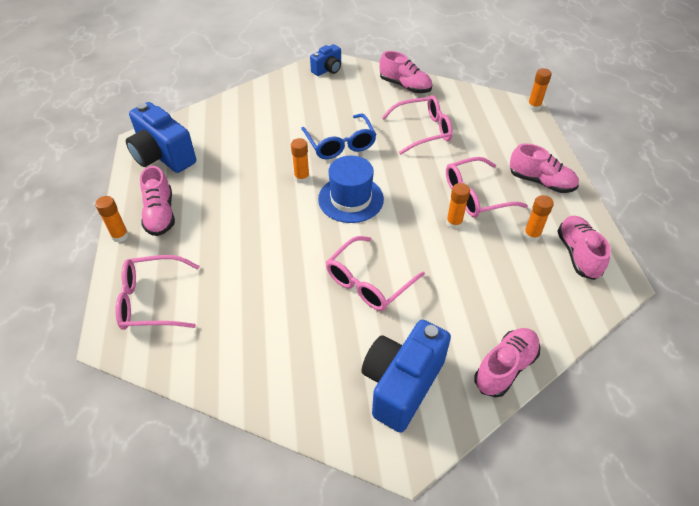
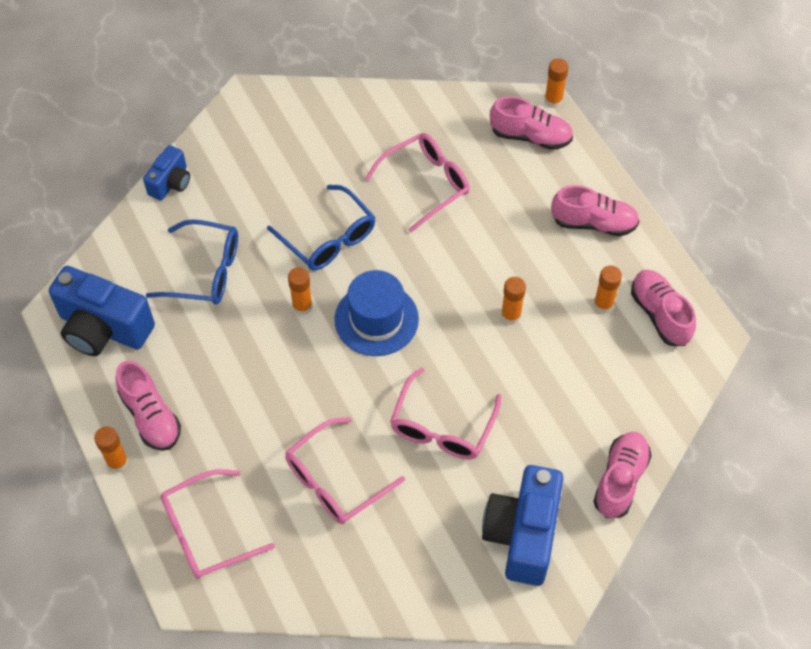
camera: 20 degrees left, 10 degrees up
blue camera [310,44,341,76] -> blue camera moved to [143,145,190,201]
pink shoe [379,51,432,93] -> pink shoe moved to [490,96,573,150]
pink glasses [446,157,528,217] -> pink glasses moved to [285,417,405,524]
none -> blue glasses [146,219,238,304]

